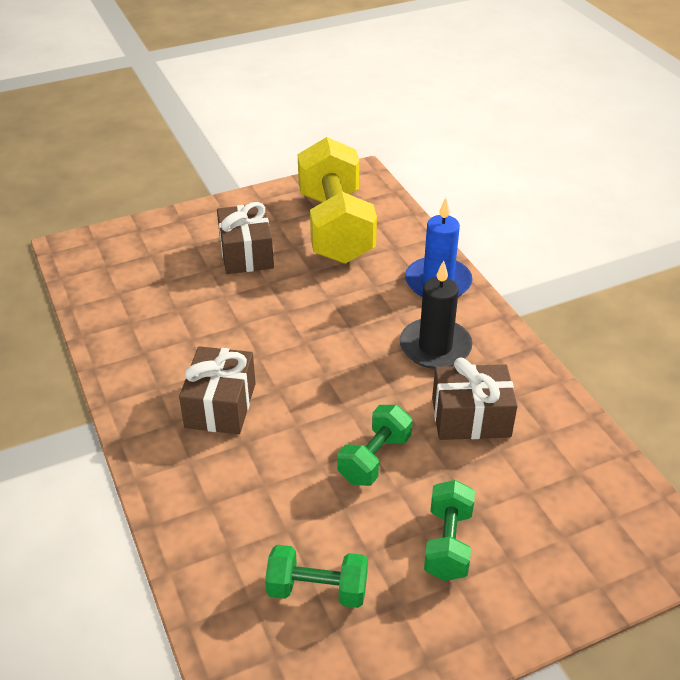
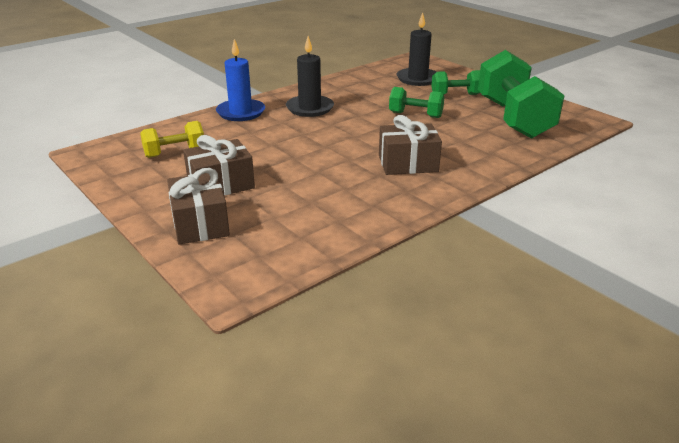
camera: 105 degrees left, 10 degrees down
green dumbbell [265,545,368,608] -> green dumbbell [478,50,564,139], size x2.02
yellow dumbbell [298,137,377,264] -> yellow dumbbell [140,121,204,158], size x0.50
brown gift [432,358,517,440] -> brown gift moved to [167,168,230,245]
none -> black candle [396,12,436,86]

